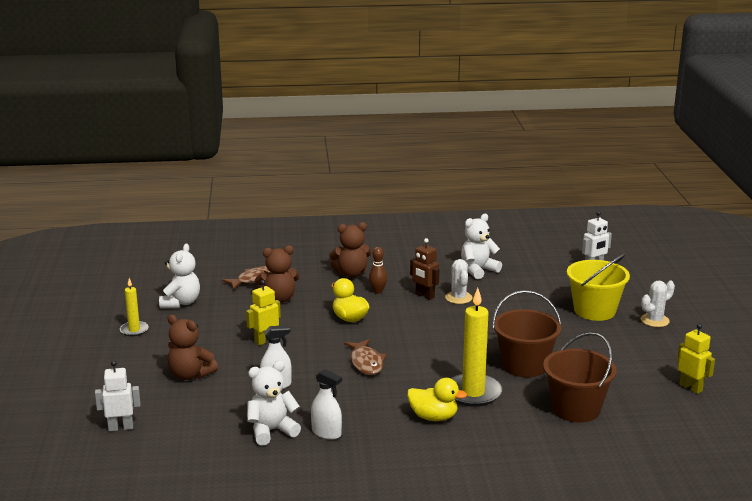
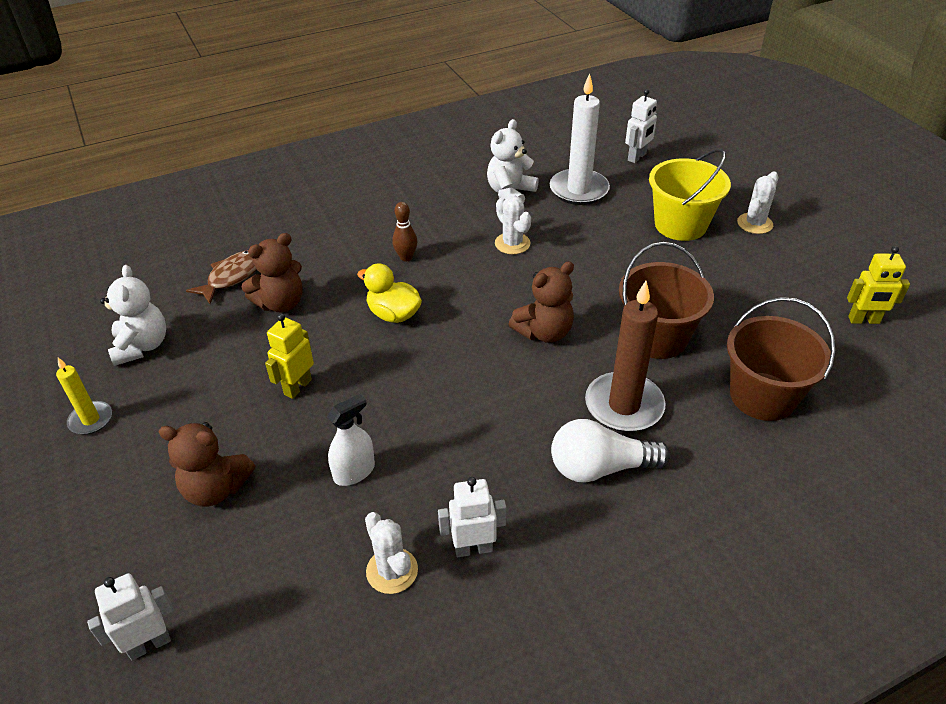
camera: 20 degrees left, 20 degrees up
white teddy bear [247,361,301,446] -> white cactus [365,512,418,594]
white spray bottle [311,369,342,440] -> white robot [438,477,506,557]
brown teddy bear [329,222,372,277] -> brown teddy bear moved to [508,261,574,343]
brown fish [344,339,387,375] -> none
yellow duck [407,378,467,421] -> white light bulb [551,419,670,483]
brown robot [410,238,439,300] -> none
yellow candle [451,288,502,407] -> brown candle [585,281,666,432]
yellow robot [677,324,715,394] -> yellow robot turned 150 degrees clockwise [847,246,910,324]
none -> white candle [550,73,610,205]

